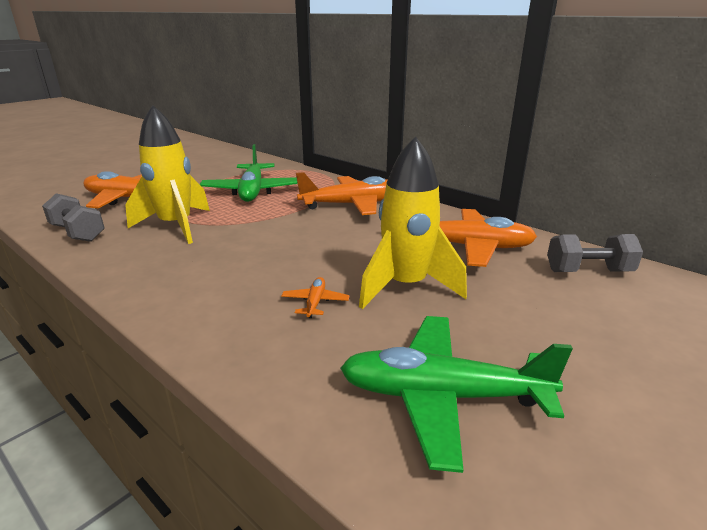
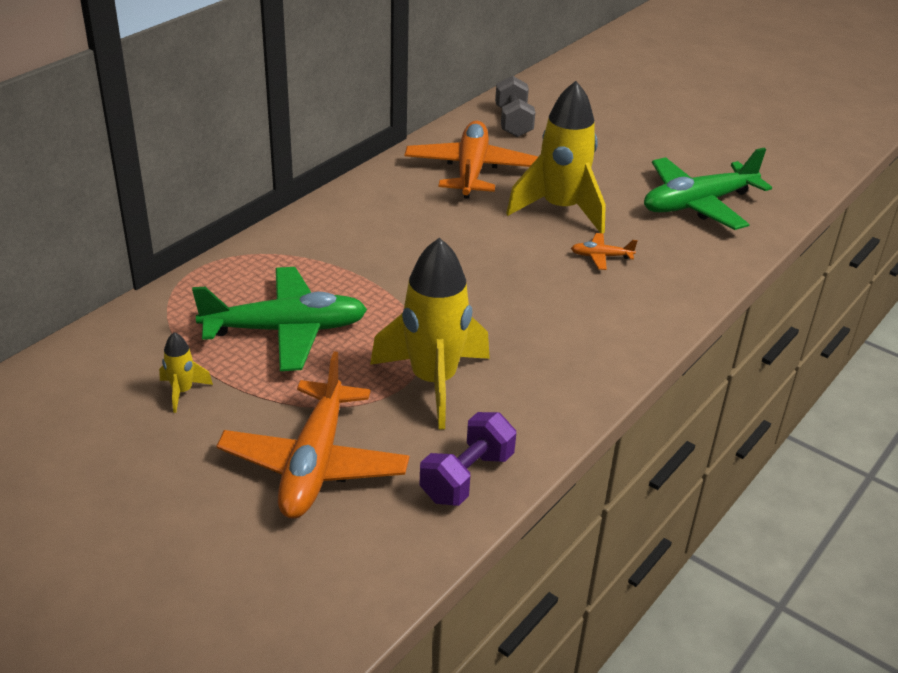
camera: 95 degrees left, 10 degrees up
grey dumbbell [42,193,105,242] -> purple dumbbell [419,412,516,506]
orange plane [296,172,387,215] -> none
green plane [340,316,573,473] -> green plane turned 60 degrees clockwise [644,148,772,230]
none -> yellow rocket [159,332,213,413]

